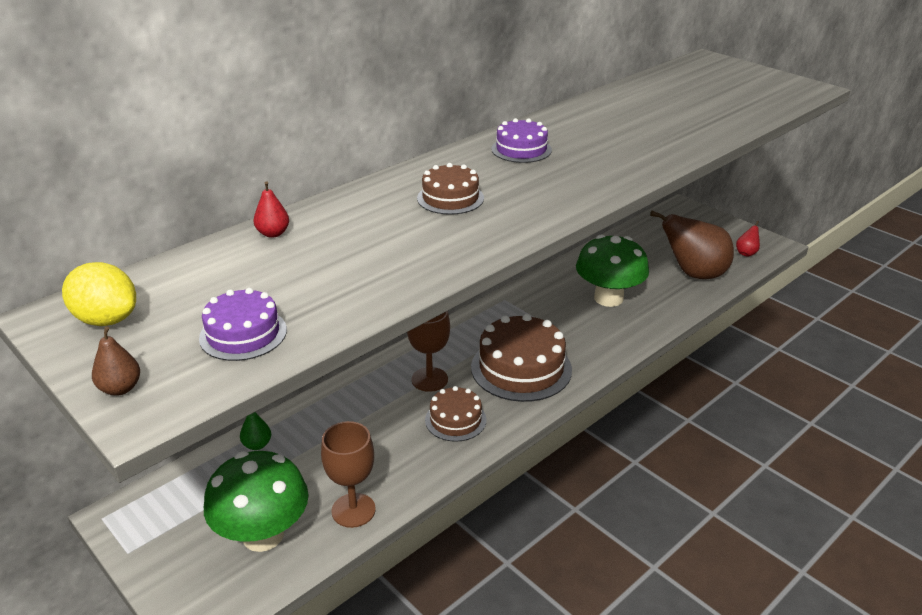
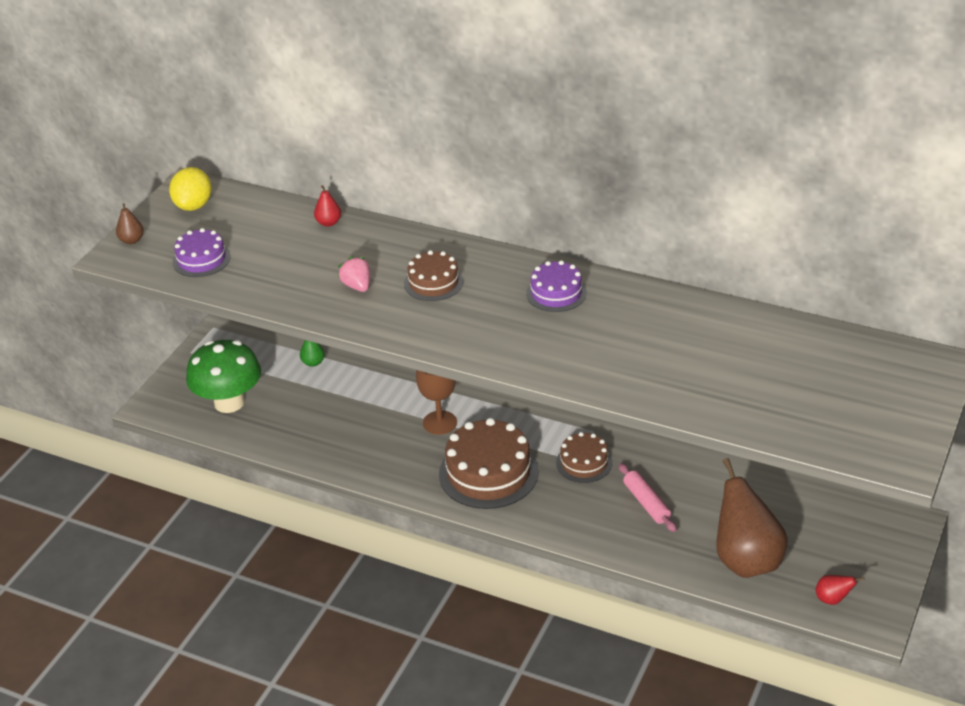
camera: 70 degrees right, 5 degrees up
brown goblet [321,421,376,528] -> none
brown cake [425,386,487,442] -> brown cake moved to [556,432,612,483]
green mushroom [576,235,649,307] -> pink rolling pin [619,463,677,532]
none -> pink strawberry [338,256,370,292]

